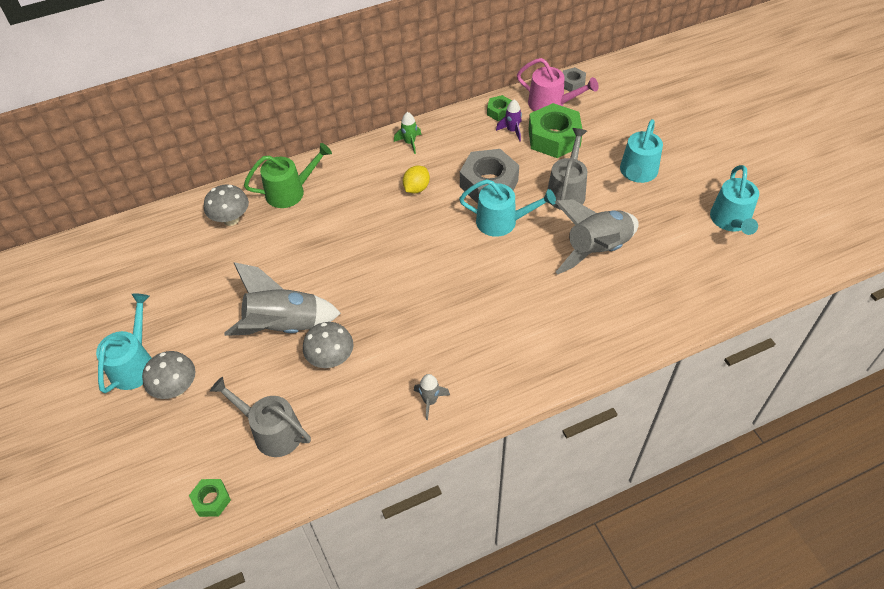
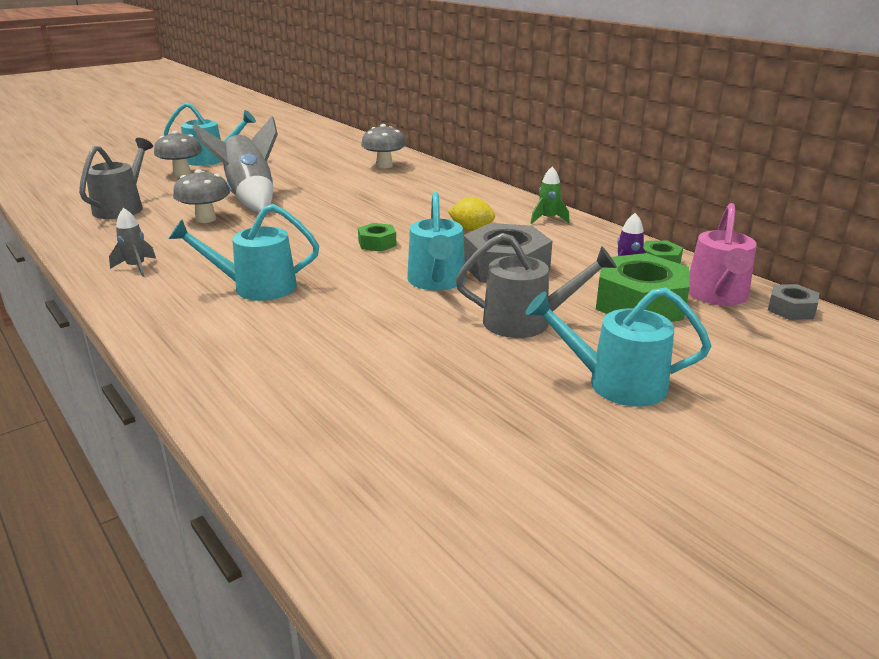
camera: 75 degrees right, 25 degrees down
green nut [189,479,231,517] -> green nut moved to [358,223,397,252]
green watering can [244,143,332,208] -> none
grey rocket [555,199,639,274] -> none
turquoise watering can [710,165,759,235] -> turquoise watering can moved to [169,204,319,301]

